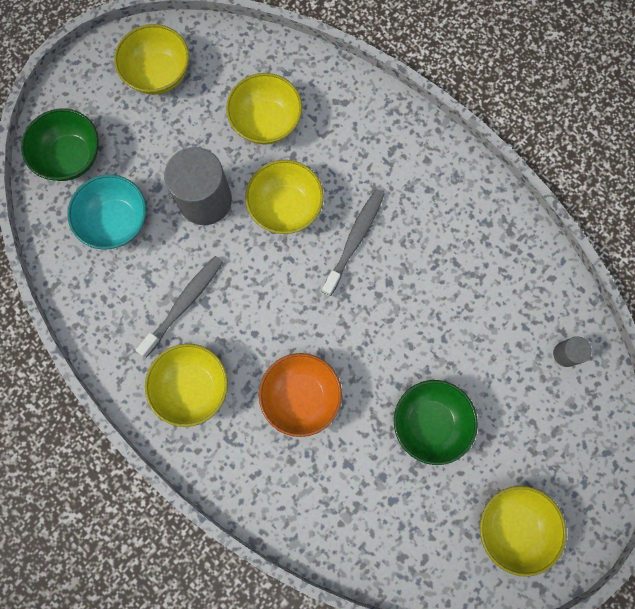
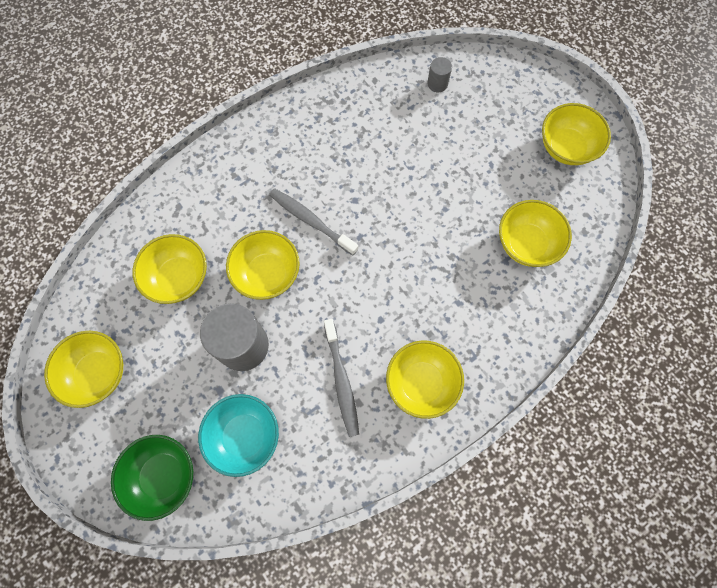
camera: 80 degrees left, 5 degrees down
grey toothbrush [136,256,223,357] -> grey toothbrush turned 150 degrees counterclockwise [324,319,359,437]
orange bowl [259,353,342,437] -> none
green bowl [394,380,478,465] -> none
none -> yellow bowl [499,200,572,267]

